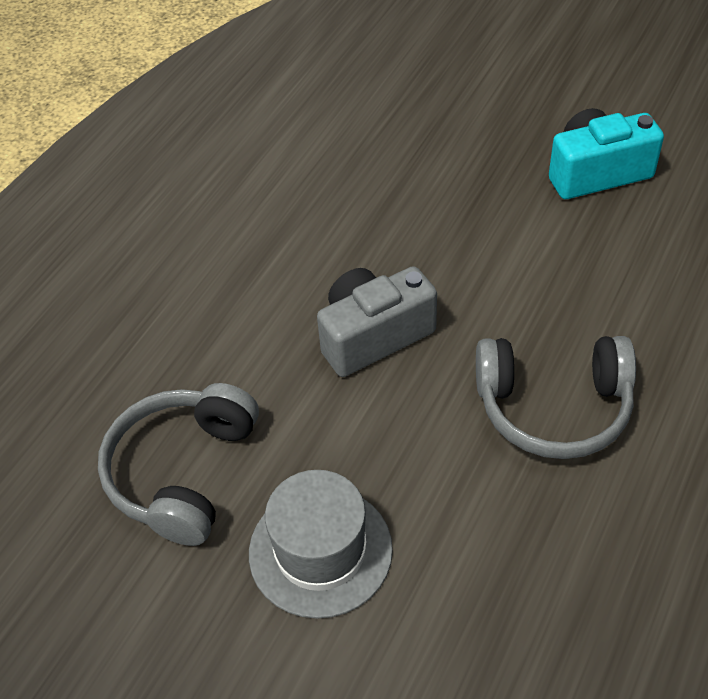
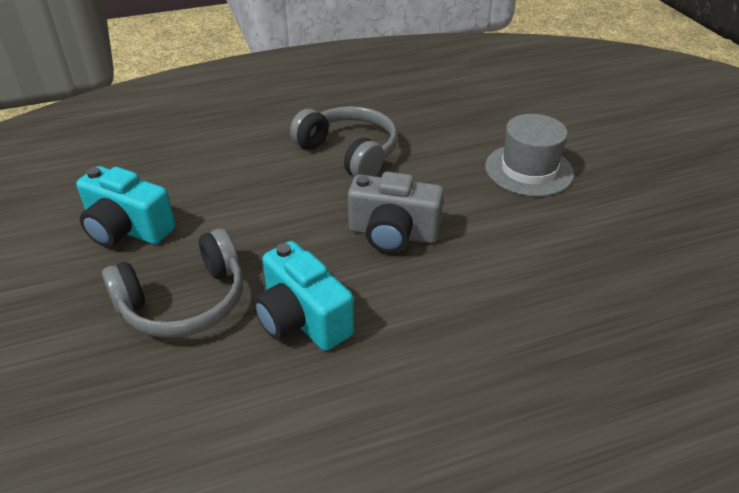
camera: 140 degrees left, 10 degrees down
grey headphones [98,383,259,546] -> grey headphones moved to [102,228,243,338]
none -> turquoise camera [253,241,354,351]

